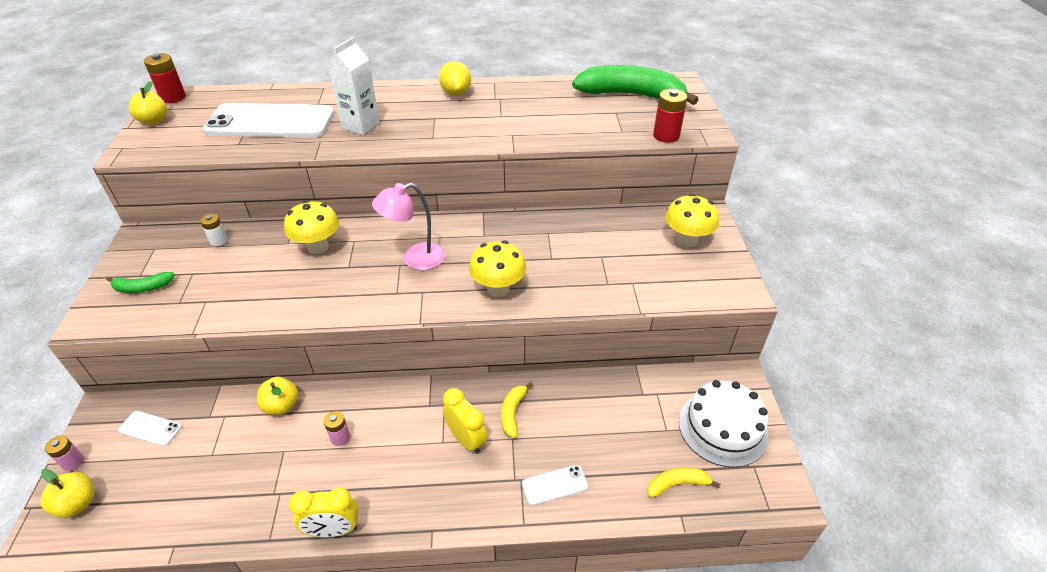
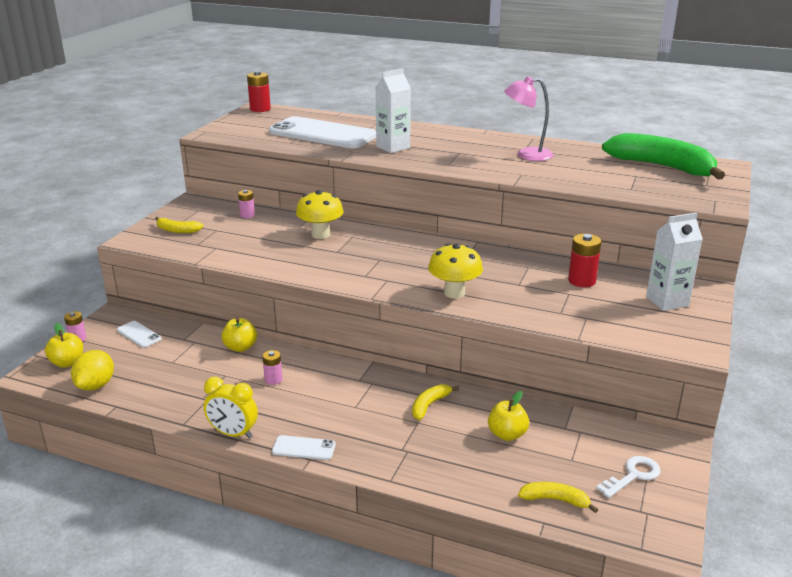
camera: 25 degrees right, 15 degrees down
green banana [106,272,175,293] -> yellow banana [155,217,203,233]
yellow apple [129,81,167,124] -> yellow apple moved to [488,391,529,441]
white battery [200,214,227,246] -> pink battery [238,190,255,218]
pink lamp [372,183,445,270] -> pink lamp moved to [504,76,553,161]
yellow lemon [439,61,471,96] -> yellow lemon moved to [71,350,114,391]
yellow clock [443,388,487,454] -> none
white phone [522,465,588,505] -> white phone moved to [272,435,336,460]
red battery [653,89,687,143] -> red battery moved to [568,234,601,287]
yellow mushroom [665,194,719,248] -> white carton [646,213,703,311]
white cake [679,380,769,468] -> white key [596,456,661,498]

